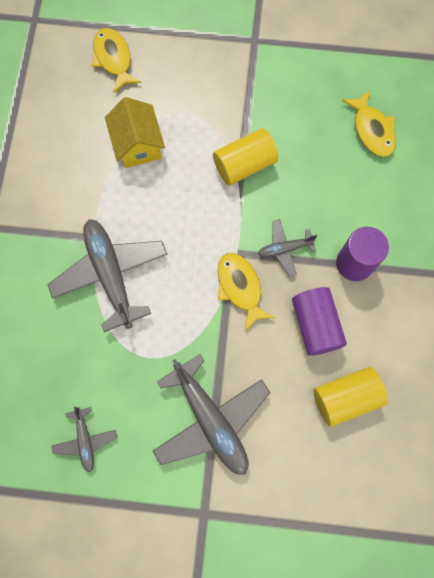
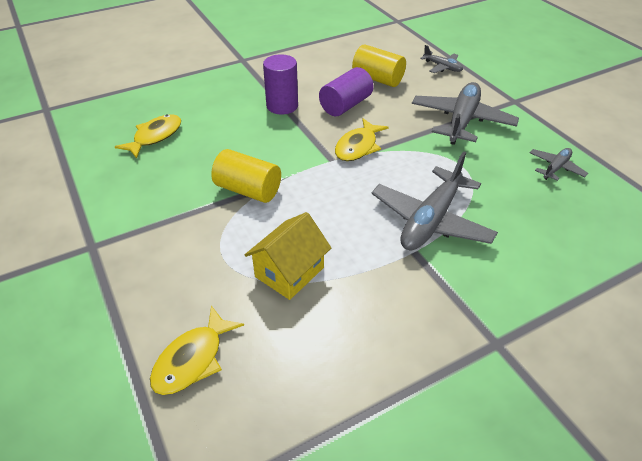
camera: 125 degrees left, 30 degrees down
grey plane [258,219,317,276] -> grey plane moved to [420,45,463,73]

